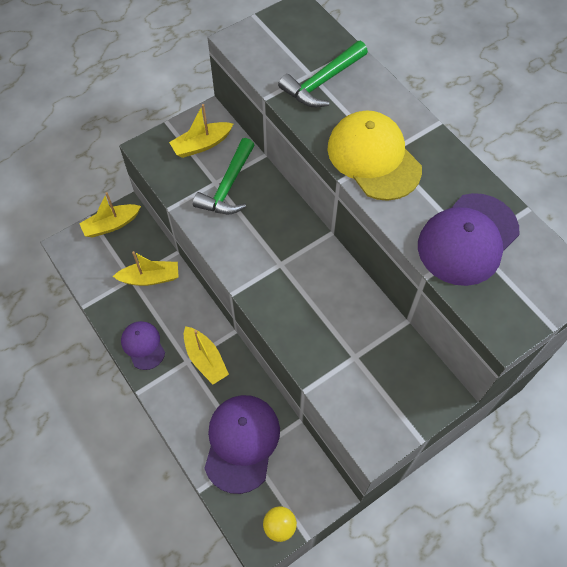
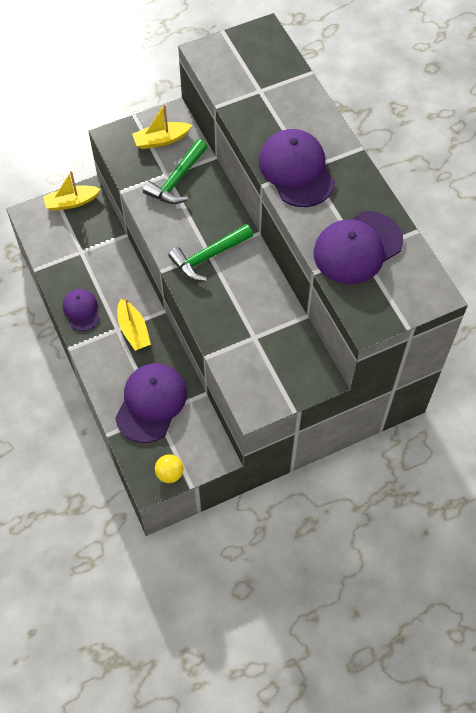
camera: 10 degrees right, 0 degrees up
yellow boat [112,251,179,286] -> none
green hammer [278,41,368,108] -> green hammer moved to [168,224,253,281]
yellow cap [327,110,422,201] -> purple cap [259,129,335,207]

